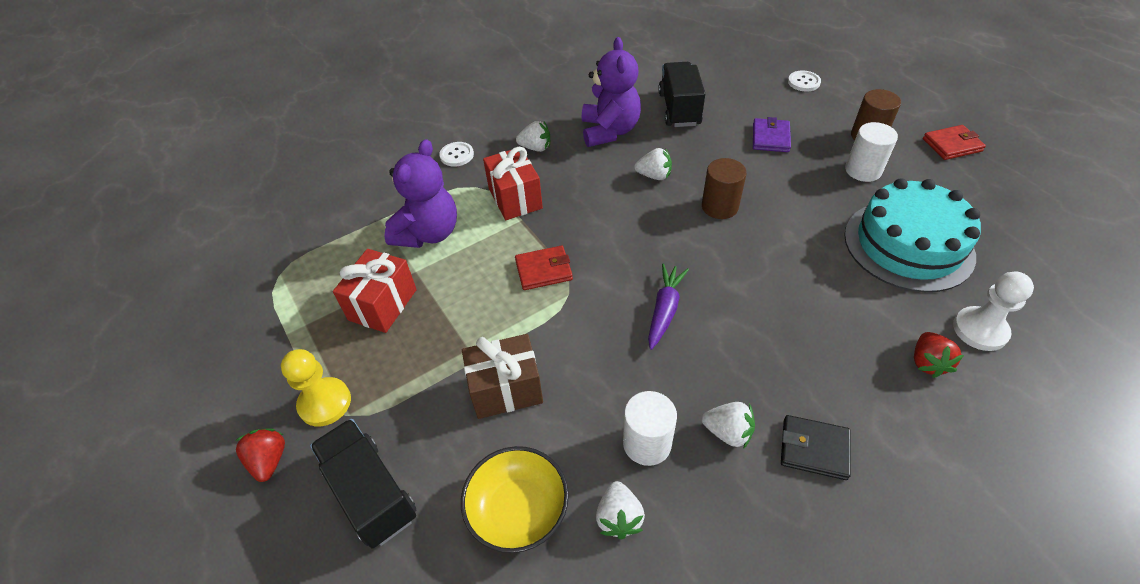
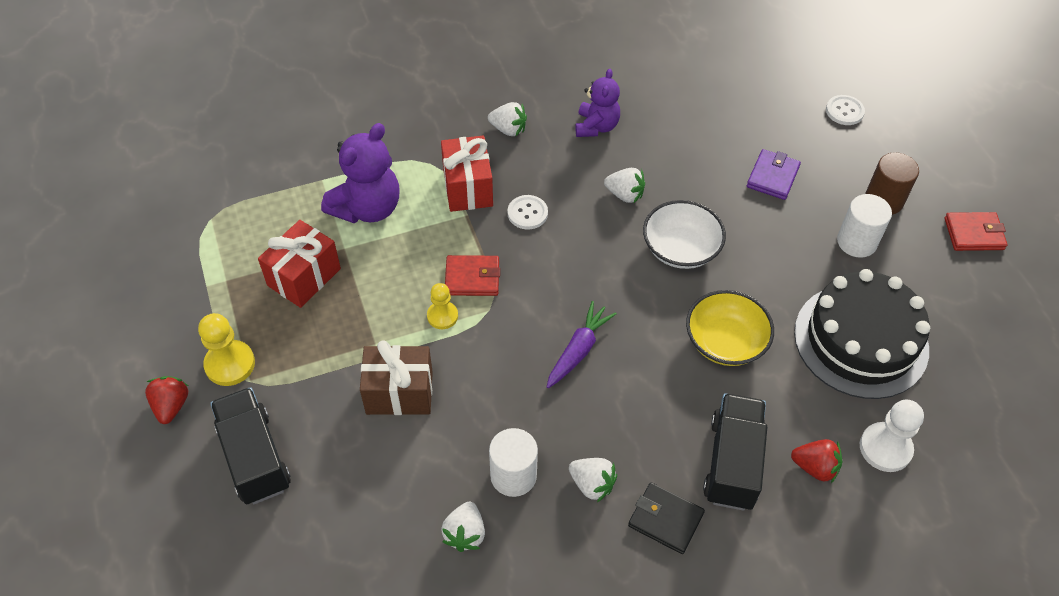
camera: 10 degrees right, 5 degrees up
white button [439,142,474,167] -> white button moved to [508,195,548,230]
yellow bowl [461,446,569,553] -> yellow bowl moved to [686,290,774,366]
purple teddy bear [582,37,641,147] -> purple teddy bear [575,69,620,137], size x0.65
black truck [658,62,705,127] -> black truck moved to [703,393,767,511]
brown cylinder [702,158,747,219] -> white bowl [643,200,726,269]
turquoise cake [844,178,981,292] -> black cake [794,269,930,399]
red strawberry [914,332,964,378] -> red strawberry turned 90 degrees counterclockwise [791,439,842,483]
none -> yellow pawn [427,283,458,329]

